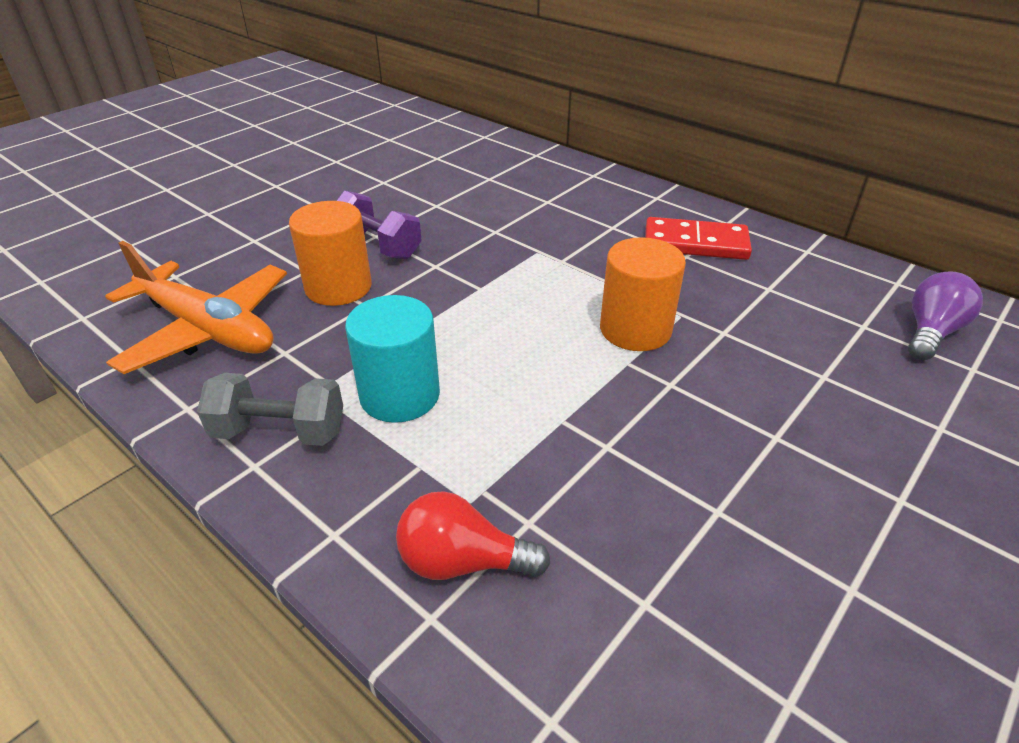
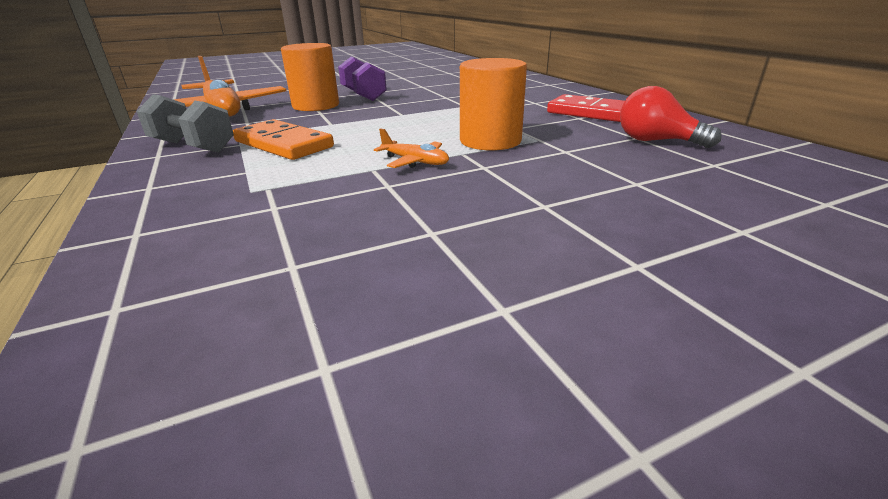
camera: 25 degrees right, 10 degrees down
turquoise cylinder [345,295,440,423] -> orange domino [233,119,334,160]
red light bulb [396,491,550,580] -> red light bulb moved to [620,86,722,148]
purple light bulb [908,271,983,360] -> none
none -> orange plane [374,128,449,168]

